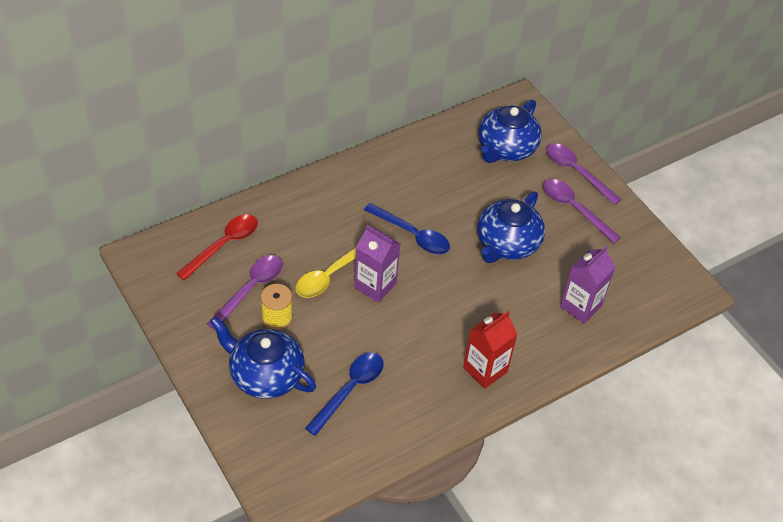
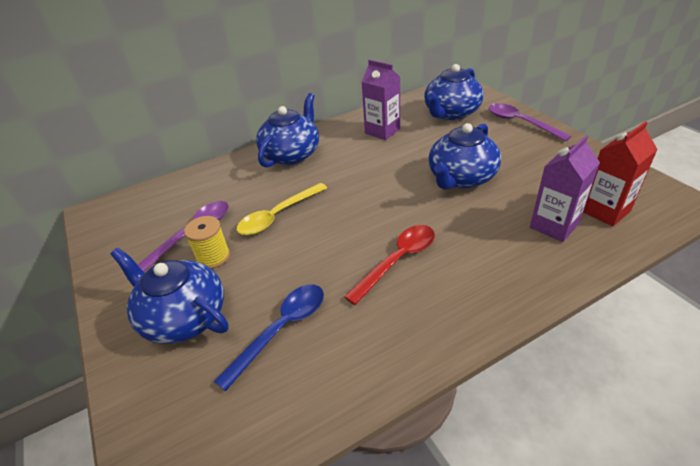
camera: 10 degrees right, 10 degrees down
red spoon [176,214,258,281] -> red spoon moved to [344,225,435,305]
purple carton [354,225,400,303] -> purple carton moved to [362,60,400,140]
blue spoon [364,203,450,254] -> none
red carton [463,311,517,389] -> red carton moved to [583,121,658,227]
purple spoon [543,179,621,244] -> none
none -> blue teapot [256,93,319,168]

